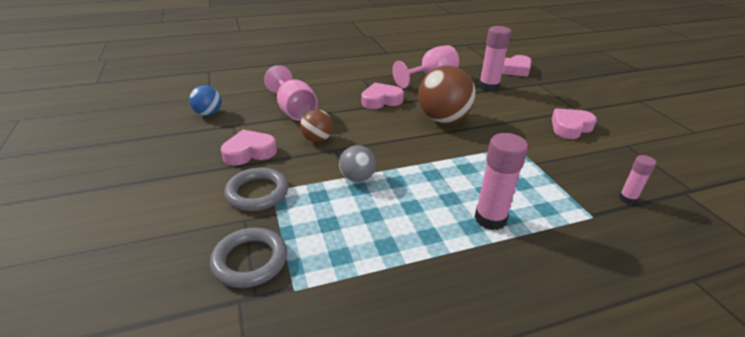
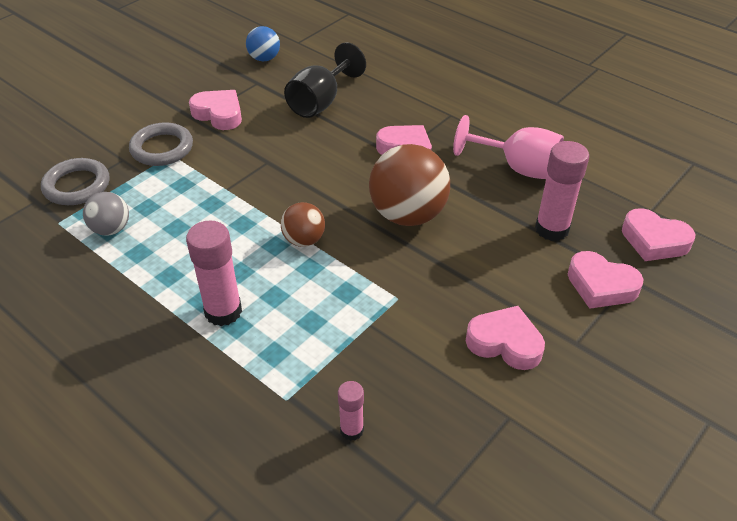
camera: 60 degrees right, 10 degrees up
pink goblet [264,65,318,121] -> black goblet [284,42,366,118]
brown ball [300,109,333,142] -> brown ball moved to [281,202,325,247]
grey ball [339,145,376,182] -> grey ball moved to [83,192,129,236]
none -> pink heart [568,251,644,309]

